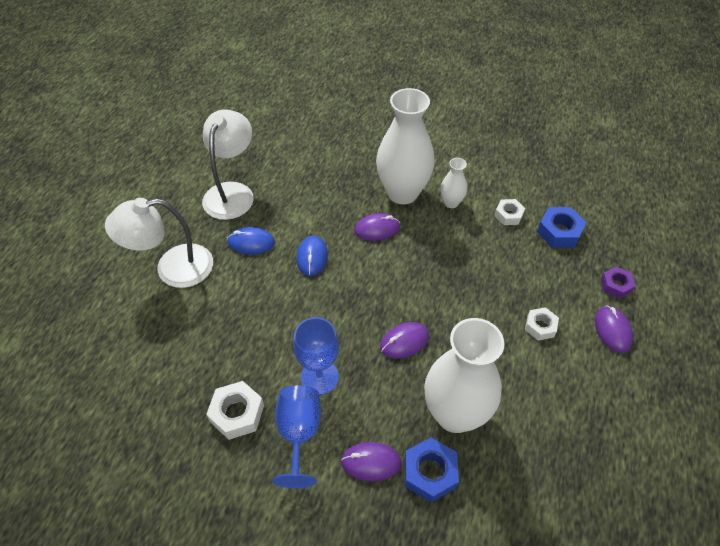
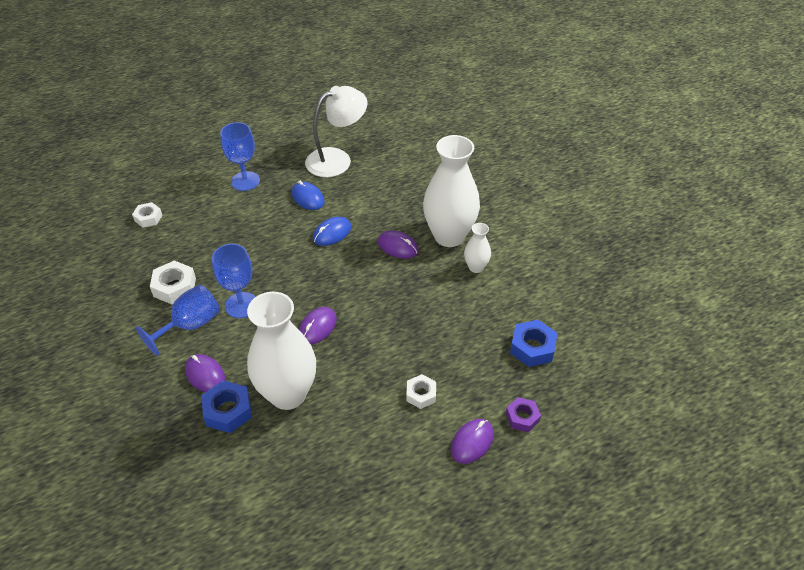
camera: 45 degrees right, 5 degrees down
white lamp [105,198,213,288] -> blue goblet [220,122,260,191]
purple mouse [380,322,429,359] -> purple mouse turned 75 degrees counterclockwise [299,307,337,345]
white nut [494,199,525,225] -> white nut moved to [132,202,162,228]

